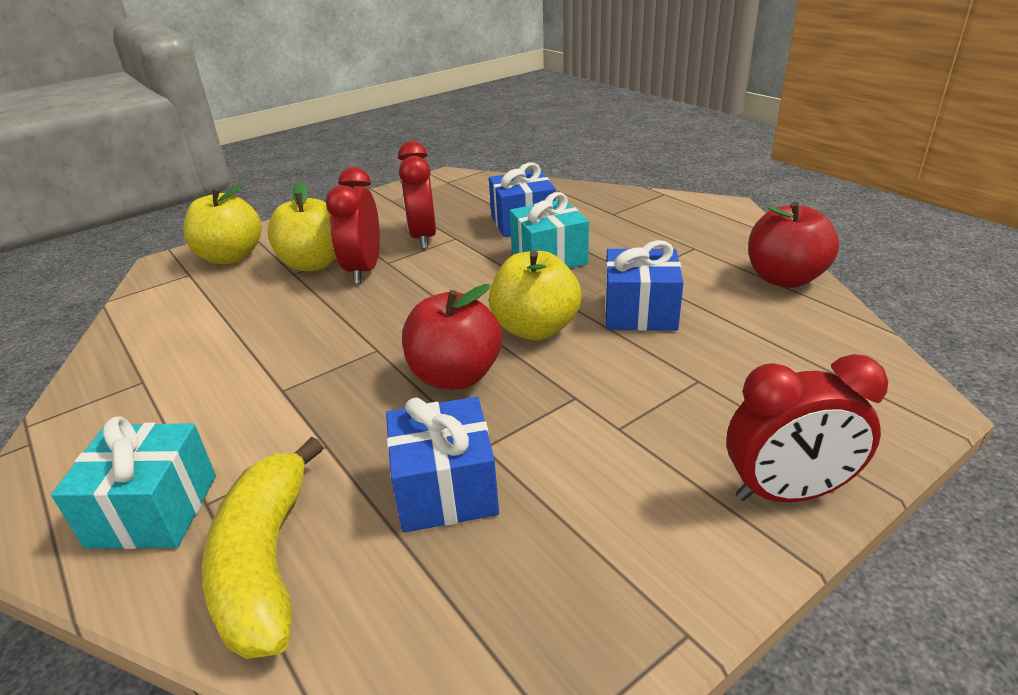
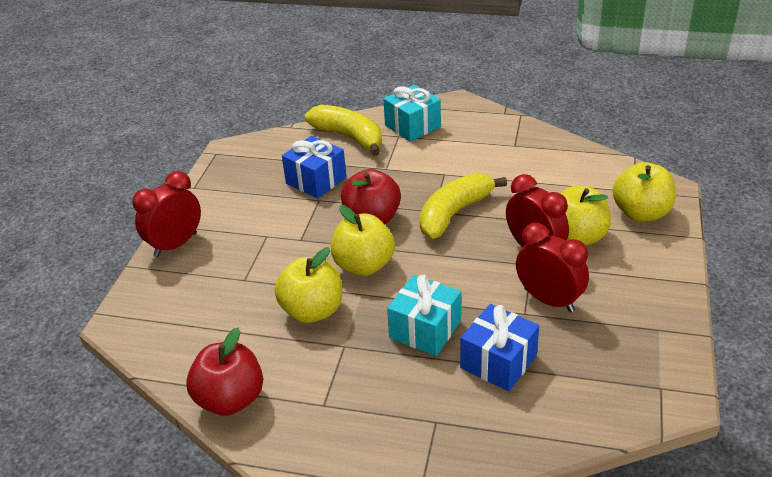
camera: 140 degrees right, 5 degrees up
blue gift [605,240,684,331] -> yellow apple [274,247,342,323]
none -> yellow banana [419,173,507,239]

